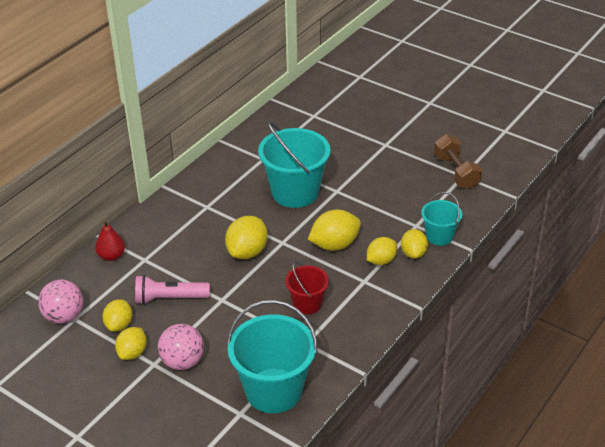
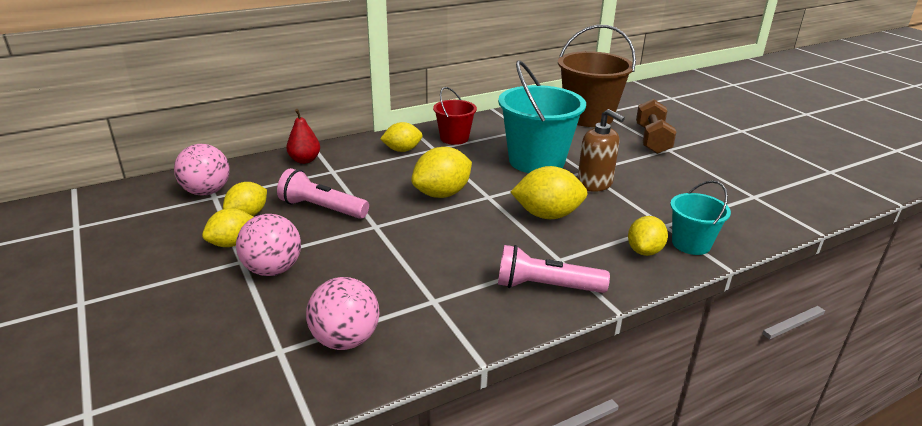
camera: 25 degrees right, 10 degrees down
turquoise bucket [227,300,317,413] -> pink ball [306,277,380,350]
red bucket [285,261,329,314] -> red bucket moved to [433,87,477,145]
yellow lemon [367,237,397,265] -> yellow lemon moved to [380,122,423,152]
brown dumbbell [434,134,482,189] -> brown dumbbell moved to [636,99,676,154]
none -> pink flashlight [498,245,610,293]
none -> brown bucket [558,25,636,127]
none -> brown soap dispenser [578,109,625,192]

